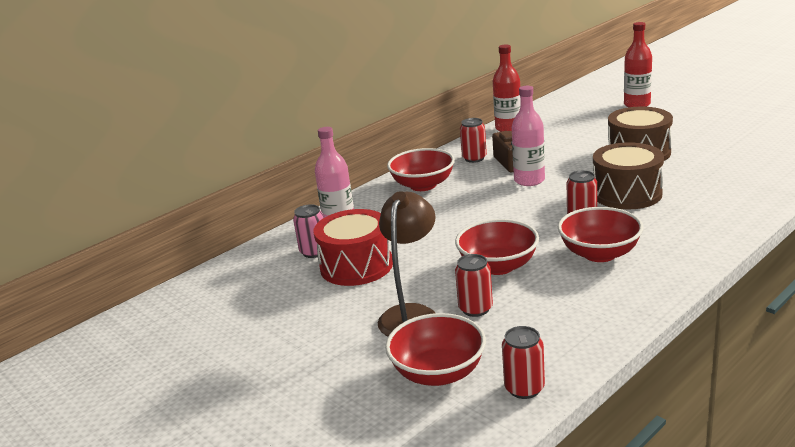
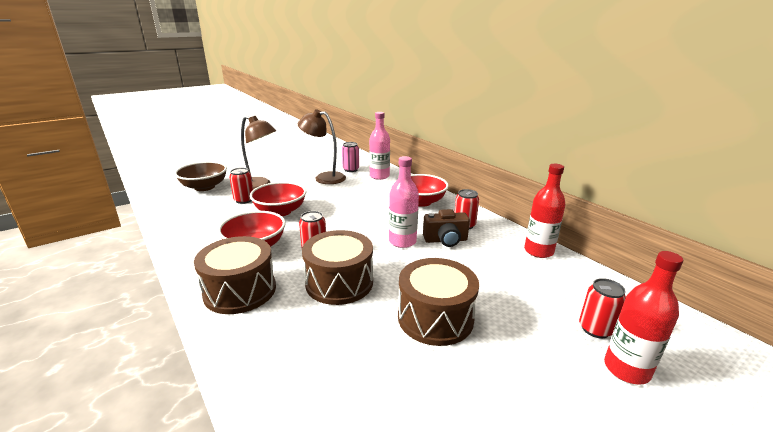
camera: 95 degrees right, 0 degrees up
red drum [313,209,393,286] -> brown lamp [298,109,346,184]
red bowl [385,313,486,386] -> brown bowl [174,161,227,191]
red can [502,326,545,399] -> red can moved to [579,278,626,338]
none -> brown drum [194,236,276,314]

